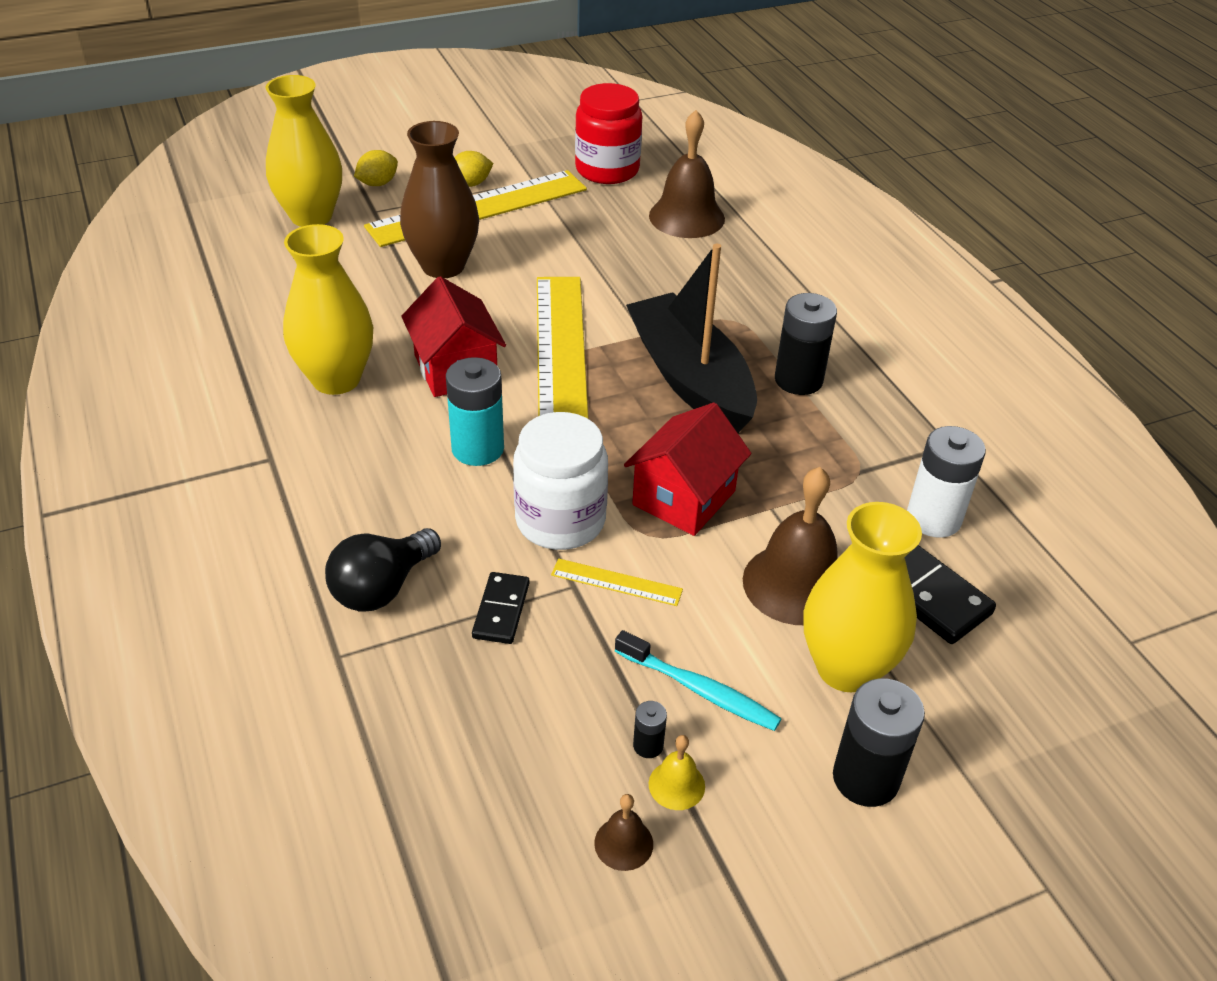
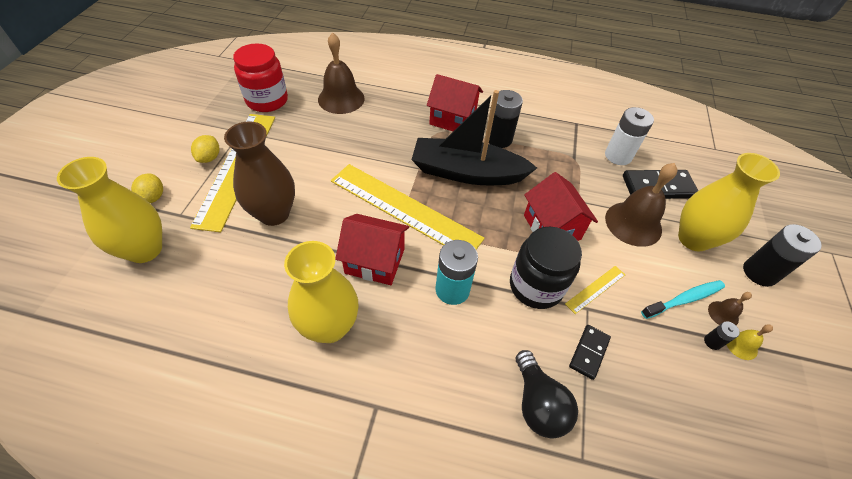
camera: 55 degrees left, 10 degrees up
black domino [472,572,529,644] -> black domino turned 75 degrees clockwise [569,325,611,380]
white jar [513,412,608,550] -> black jar [510,227,582,309]
brown bell [594,794,653,871] -> brown bell moved to [708,292,752,325]
none -> red house [427,74,483,131]

